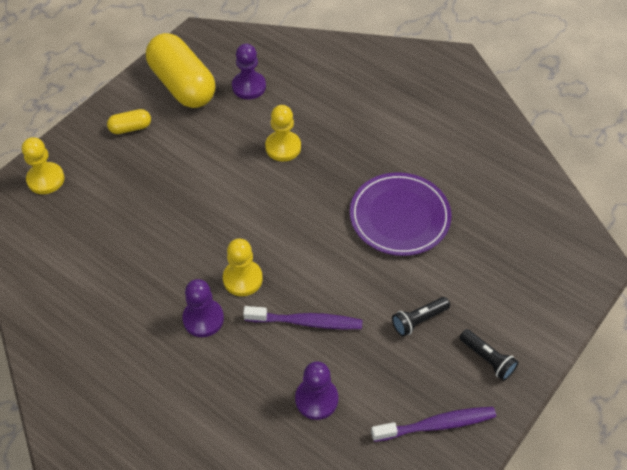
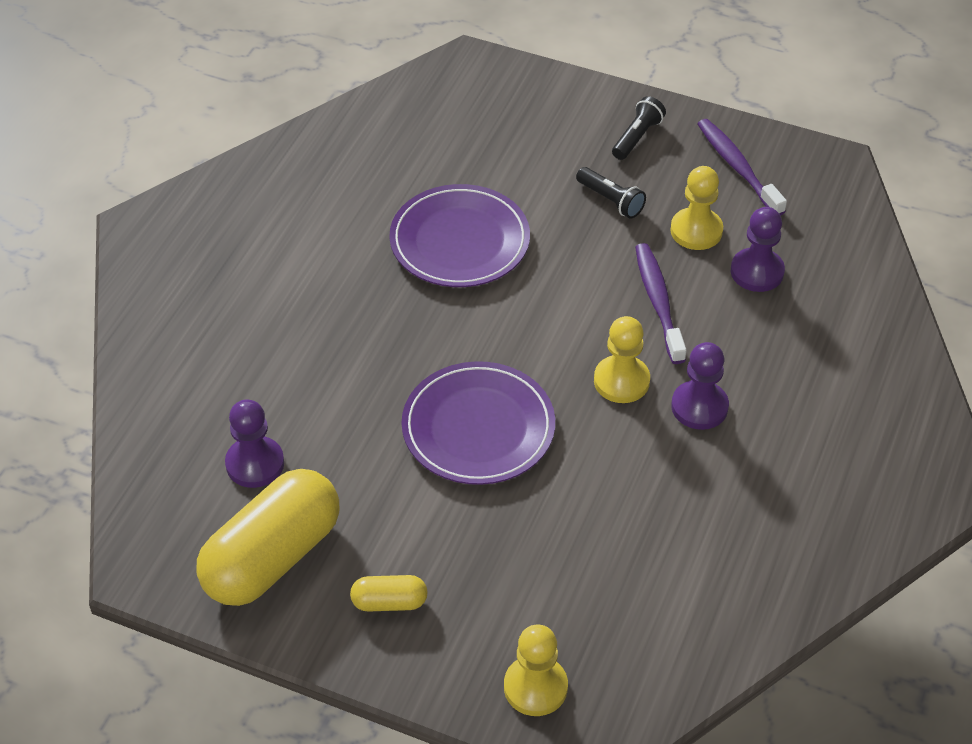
camera: 105 degrees left, 5 degrees down
yellow capsule [107,109,151,134] -> yellow capsule turned 60 degrees counterclockwise [350,575,428,612]
yellow pawn [265,105,301,161] -> yellow pawn moved to [670,166,723,250]
none -> purple plate [402,361,555,485]

